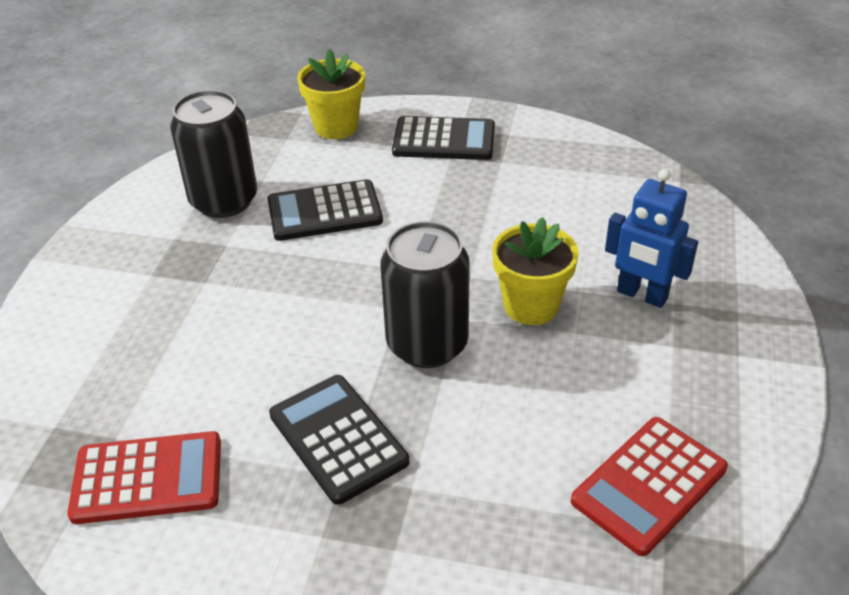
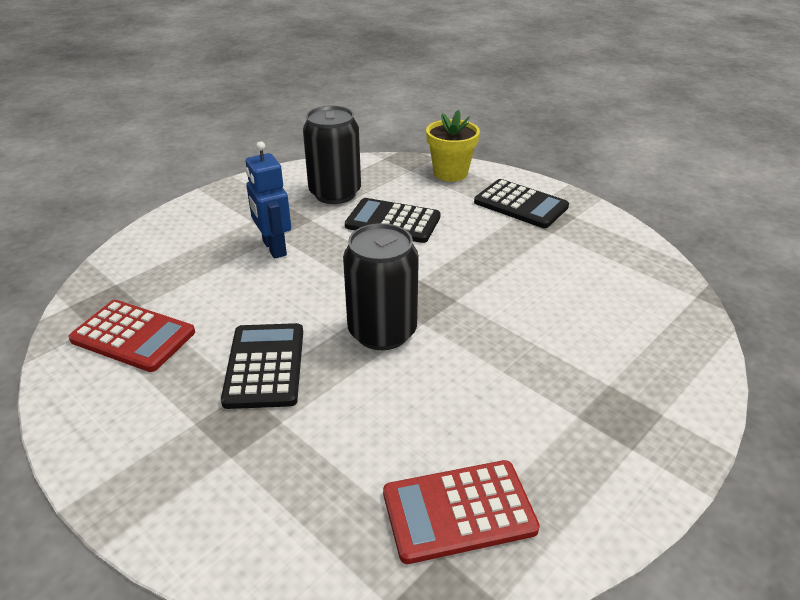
camera: 30 degrees right, 5 degrees down
yellow flower pot [492,217,579,325] -> none
blue robot [605,169,698,308] -> blue robot moved to [246,141,291,259]

